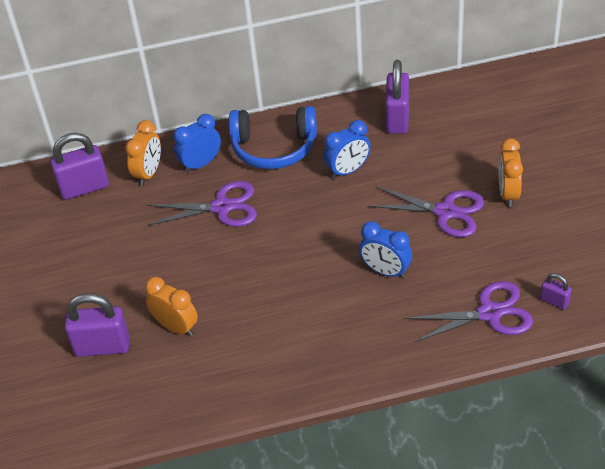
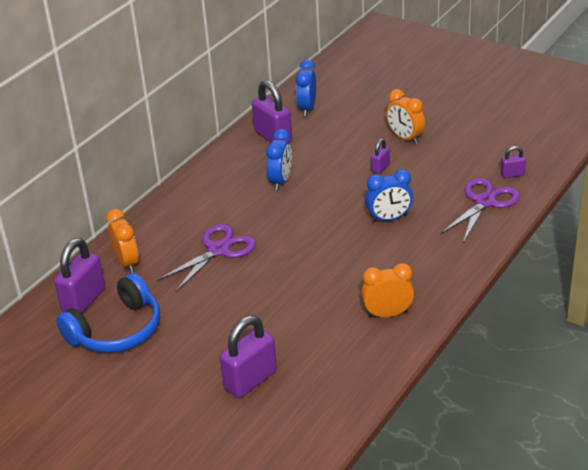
camera: 45 degrees left, 10 degrees down
orange clock [145,277,198,337] -> orange clock moved to [361,263,414,318]
blue clock [173,114,221,173] -> blue clock moved to [296,60,316,116]
blue headphones [229,106,317,169] -> blue headphones moved to [56,273,160,353]
purple scissors [368,186,484,237] -> purple padlock [371,139,390,174]

